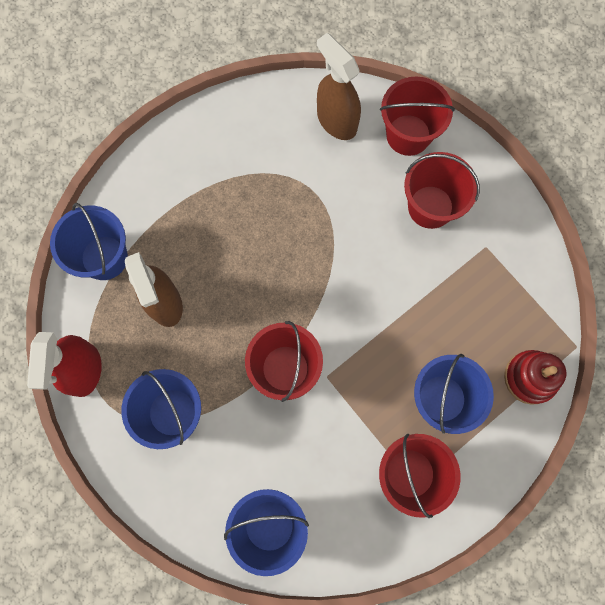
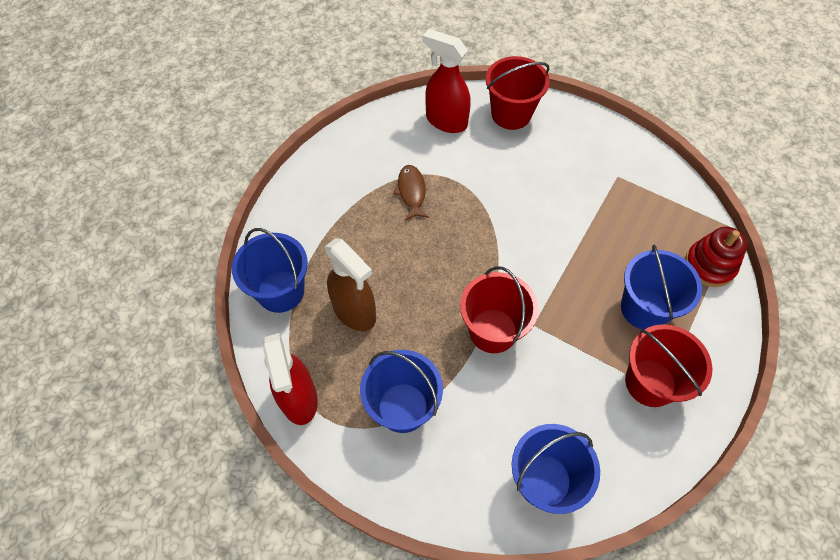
camera: 20 degrees left, 15 degrees down
brown spray bottle [317,33,361,140] -> red spray bottle [423,29,471,133]
red bucket [404,152,480,229] -> none
none -> brown fish [393,165,429,220]

